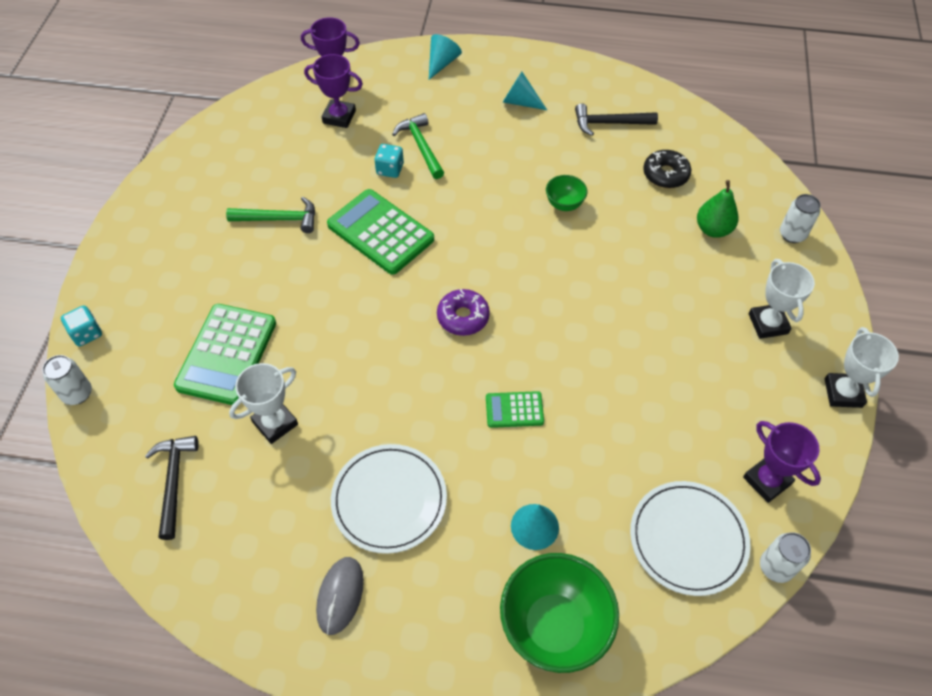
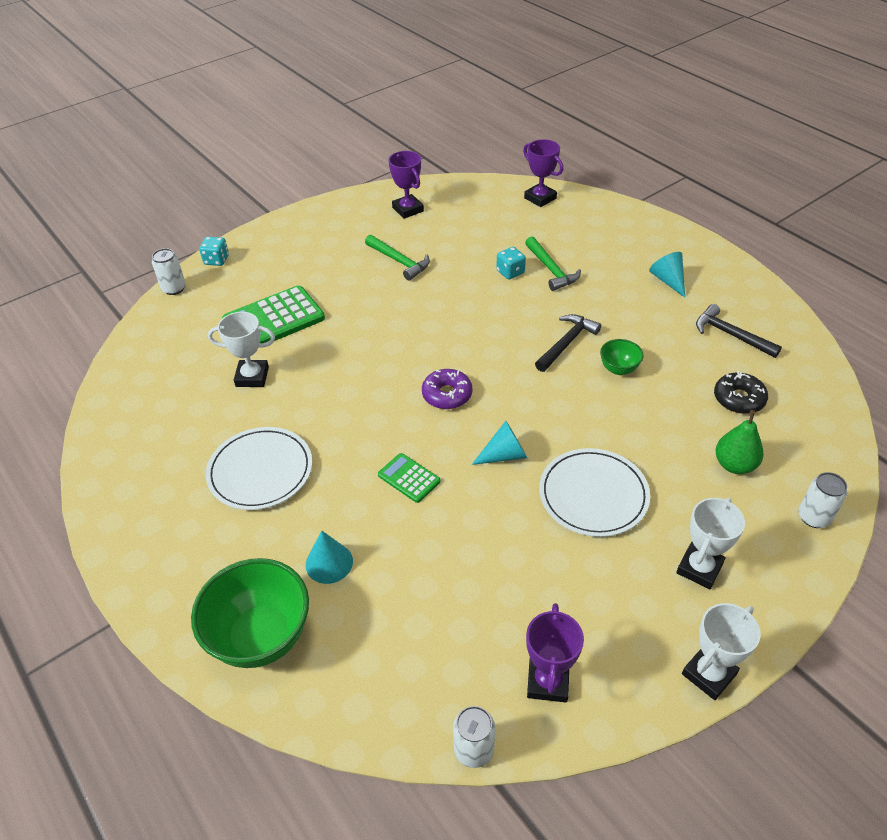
camera: 45 degrees right, 10 degrees down
black hammer [145,436,199,540] -> black hammer moved to [535,314,601,372]
purple trophy [304,54,363,128] -> purple trophy moved to [388,151,424,219]
grey mouse [316,557,364,635] -> none
green calculator [327,189,434,275] -> none
green hammer [392,113,444,179] -> green hammer turned 135 degrees clockwise [525,237,581,291]
turquoise cone [429,34,462,80] -> turquoise cone moved to [472,421,527,465]
white plate [630,481,751,596] -> white plate moved to [539,448,650,537]

